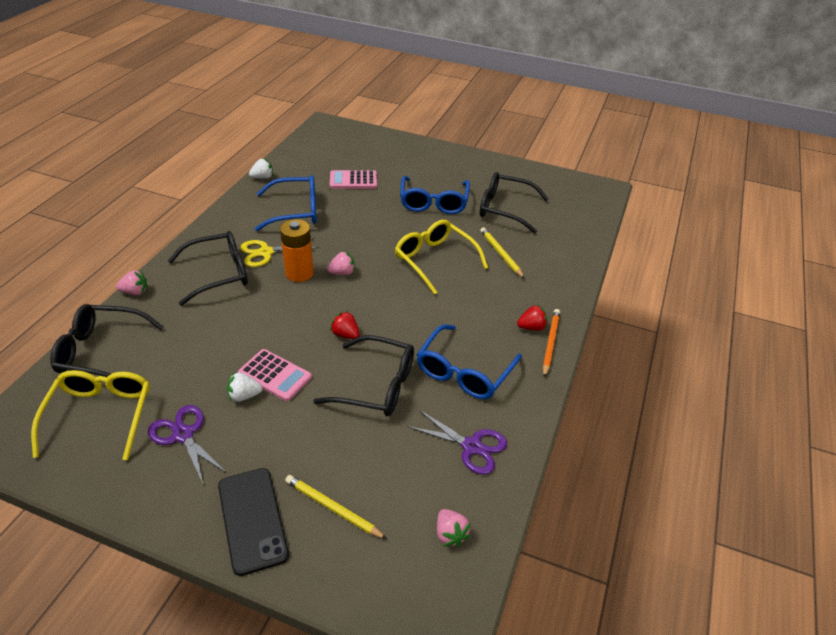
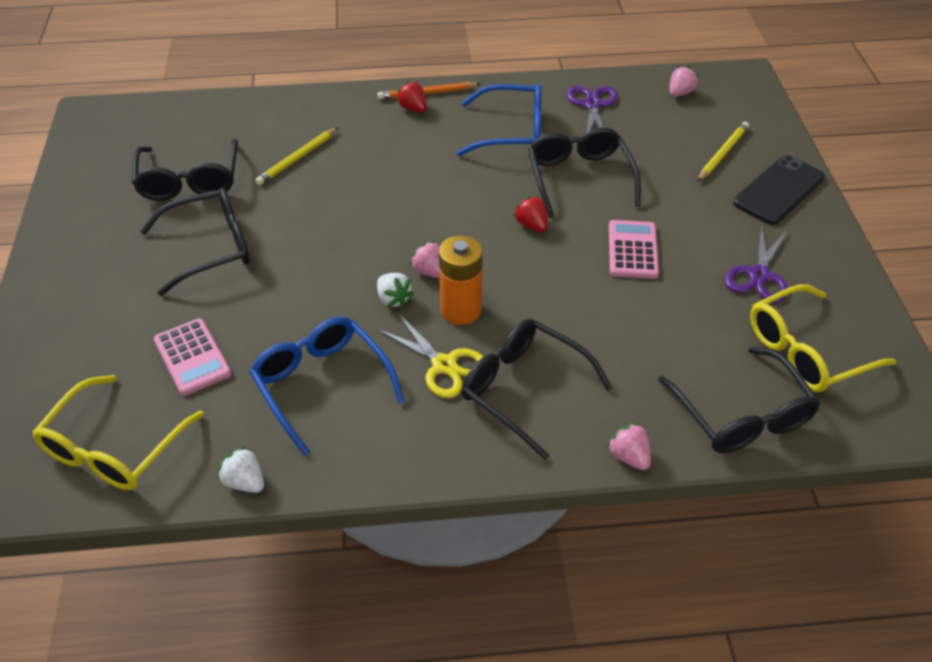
camera: 115 degrees left, 5 degrees up
white strawberry [227,372,262,402] -> white strawberry moved to [377,273,414,308]
yellow pencil [285,475,387,539] -> yellow pencil turned 150 degrees counterclockwise [697,122,749,182]
red strawberry [330,311,360,339] -> red strawberry turned 135 degrees clockwise [513,196,548,232]
yellow glasses [395,220,488,295] -> yellow glasses moved to [32,375,204,490]
blue glasses [400,176,470,214] -> black glasses [140,188,250,296]

